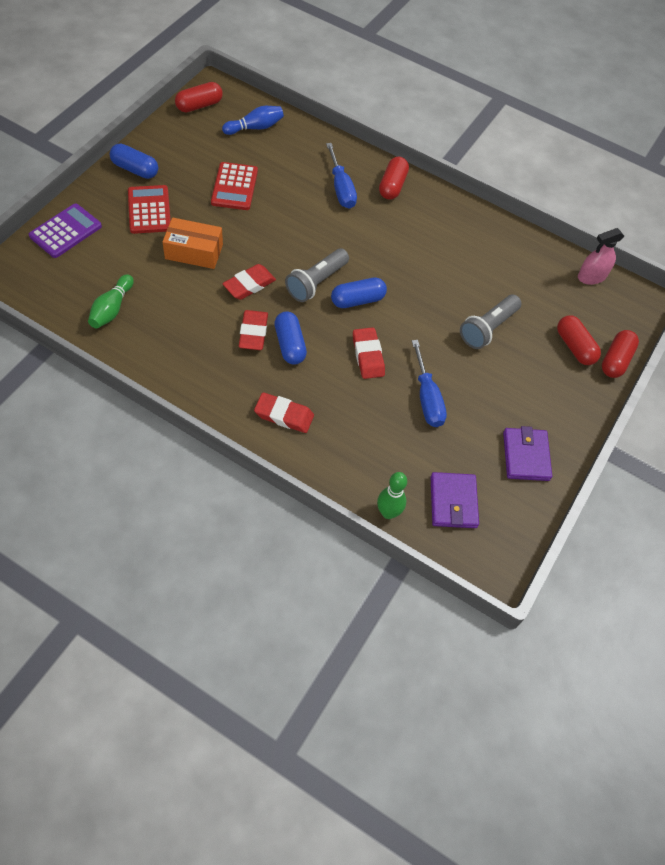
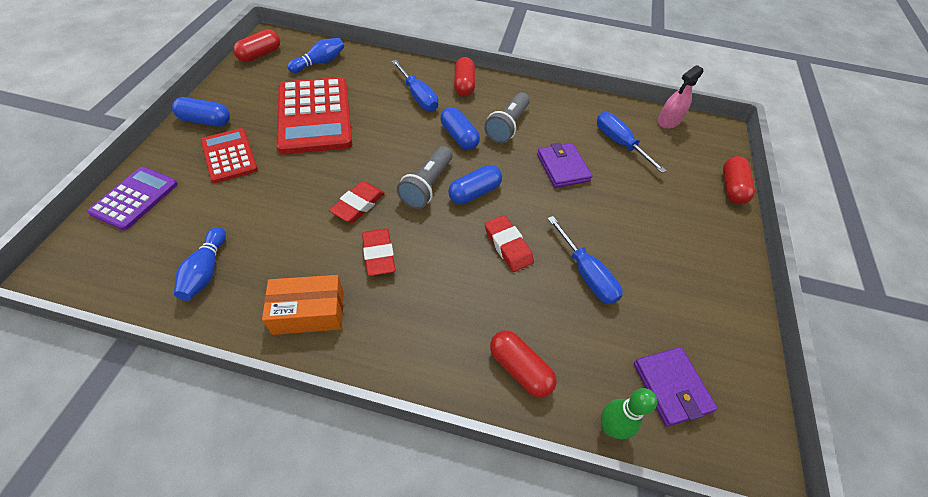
camera: 15 degrees left, 5 degrees down
green bowling pin [88,274,134,329] -> blue bowling pin [174,227,226,301]
orange box [163,218,223,269] -> orange box moved to [262,275,343,335]
red calculator [211,162,258,210] -> red calculator [276,77,353,154], size x1.74
red eraser [254,392,314,433] -> none
blue capsule [274,311,307,365] -> blue capsule moved to [440,107,480,150]
grey flashlight [460,295,521,349] -> grey flashlight moved to [484,92,530,144]
purple wallet [503,426,552,481] -> purple wallet moved to [537,143,592,188]
red capsule [557,315,601,365] -> red capsule moved to [490,330,557,397]
none -> blue screwdriver [597,112,667,173]

